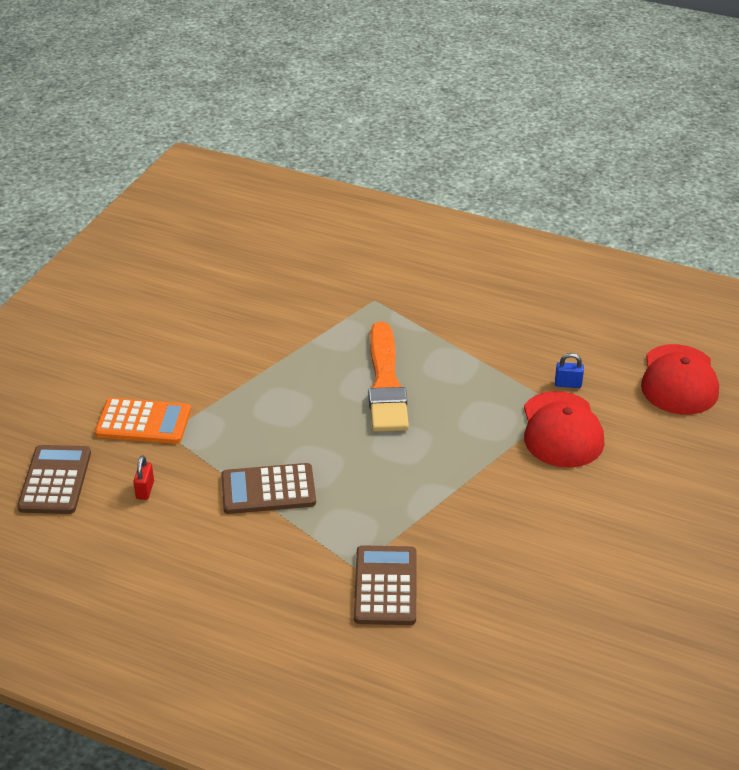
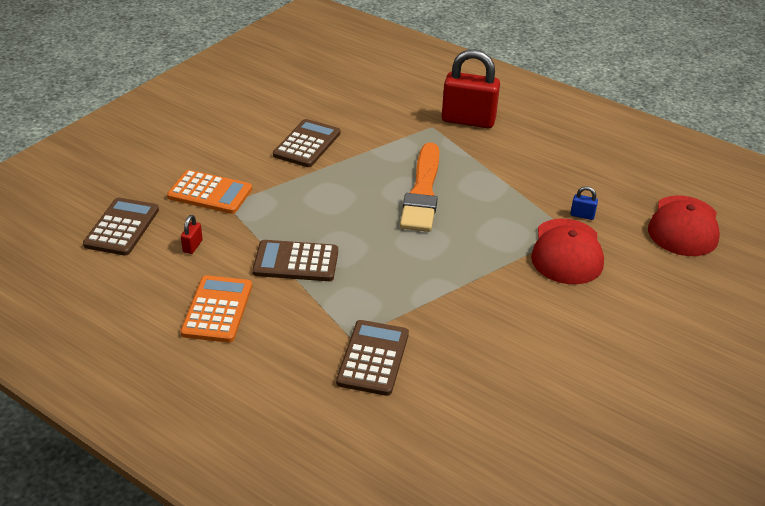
camera: 10 degrees right, 0 degrees up
none -> orange calculator [180,275,252,343]
none -> brown calculator [273,119,340,167]
none -> red padlock [442,49,500,128]

